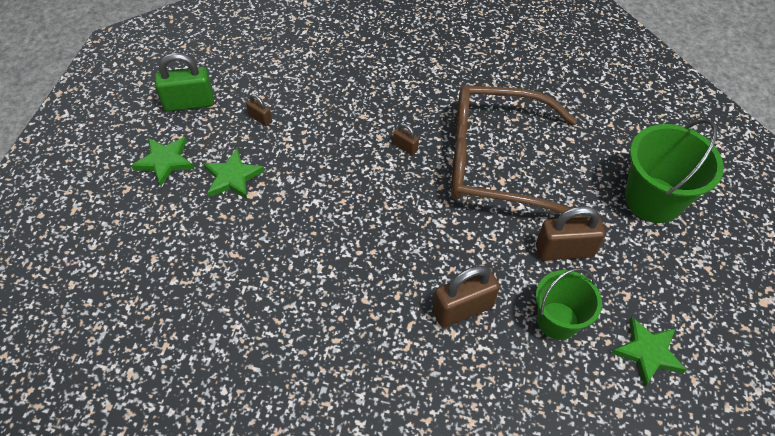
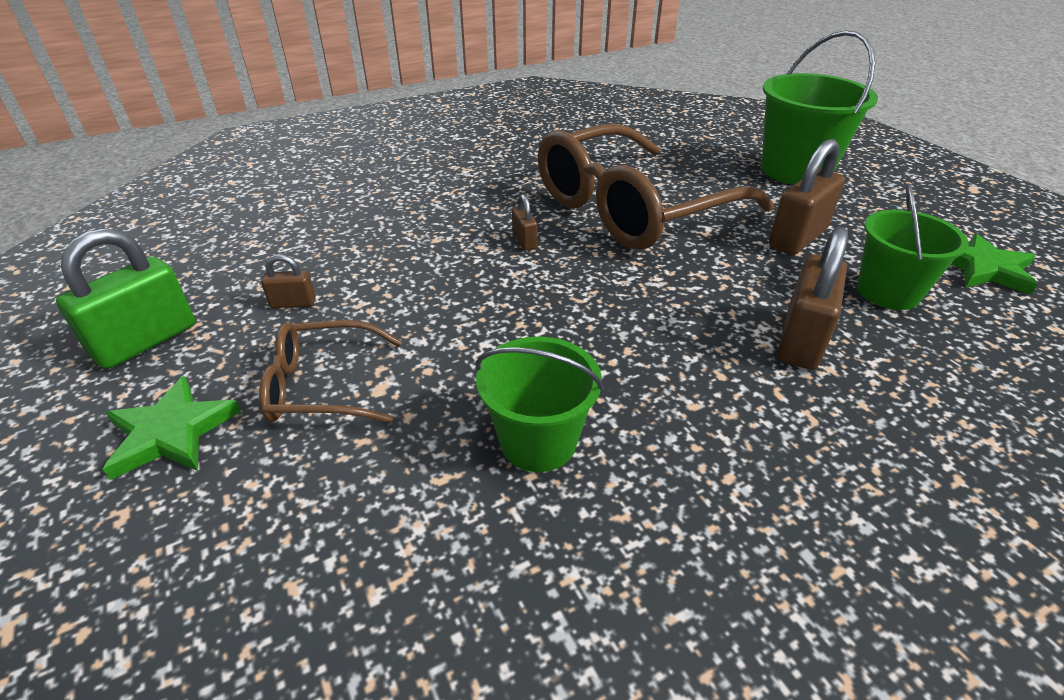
camera: 40 degrees left, 15 degrees down
green star [203,149,264,199] -> brown glasses [259,320,402,423]
brown padlock [393,123,419,155] -> brown padlock turned 75 degrees clockwise [512,194,537,250]
none -> green bucket [475,336,604,472]

